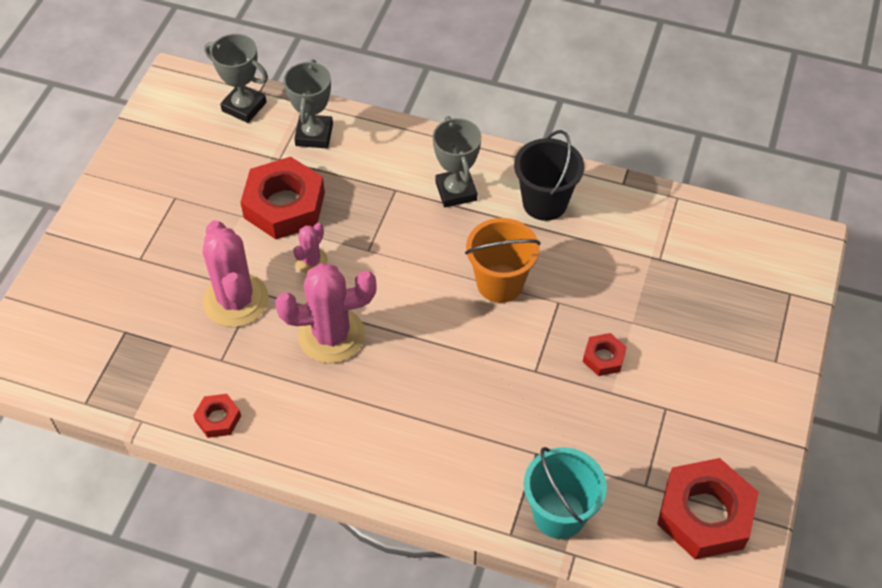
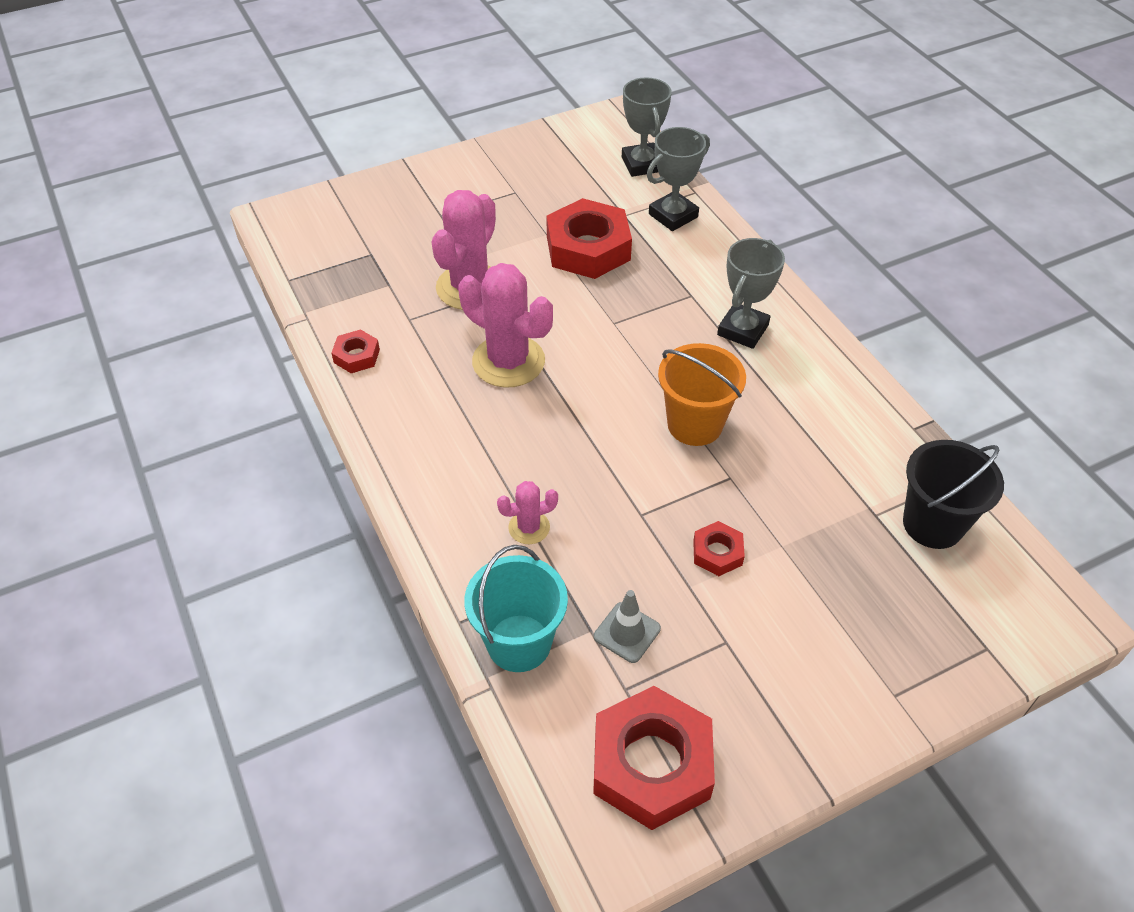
camera: 45 degrees right, 5 degrees down
pink cactus [293,223,328,274] -> pink cactus moved to [497,481,558,544]
black bucket [514,130,584,221] -> black bucket moved to [903,440,1004,549]
none -> grey traffic cone [594,590,661,663]

